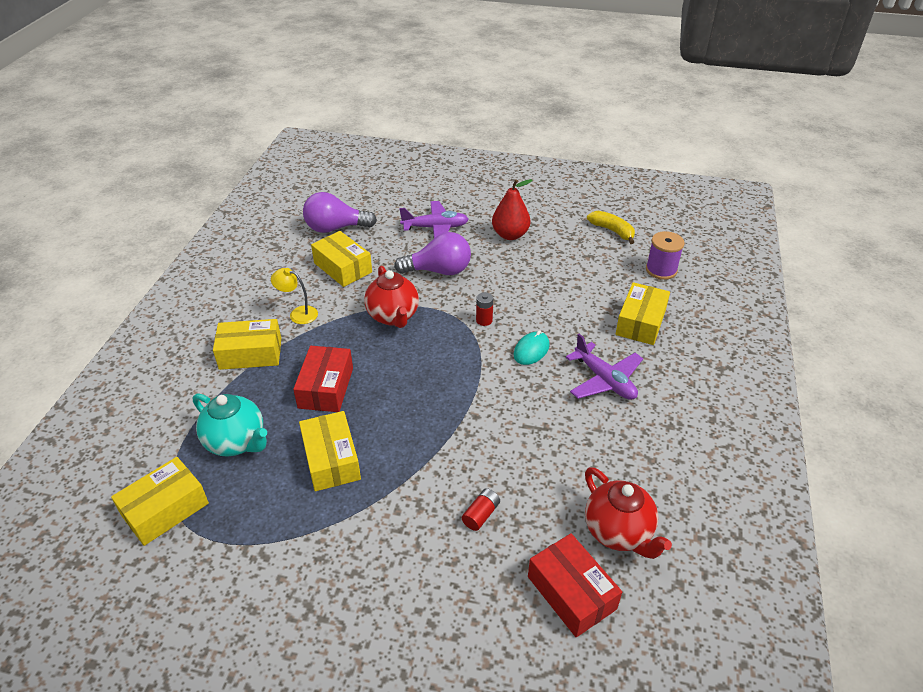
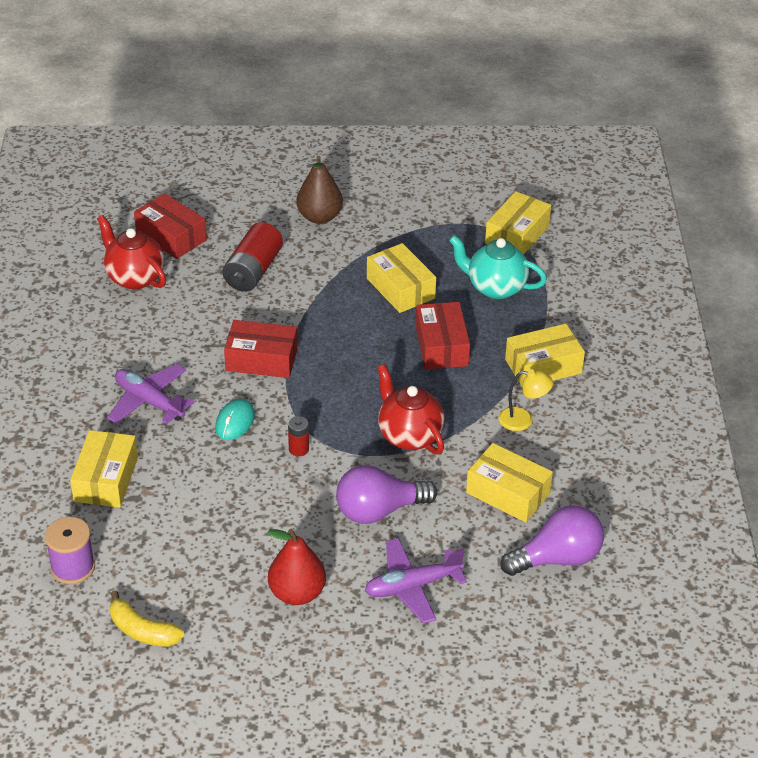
camera: 165 degrees right, 0 degrees up
red battery [462,488,500,531] -> red battery [222,222,283,292], size x2.02
none -> red box [224,320,298,378]
none -> brown pear [296,156,343,224]

